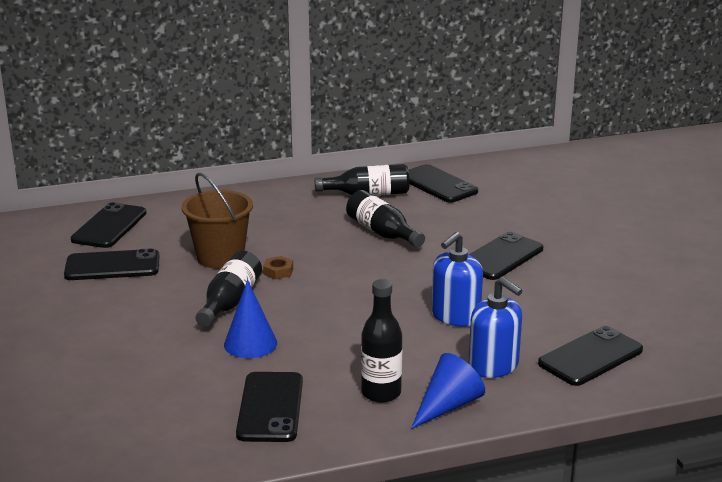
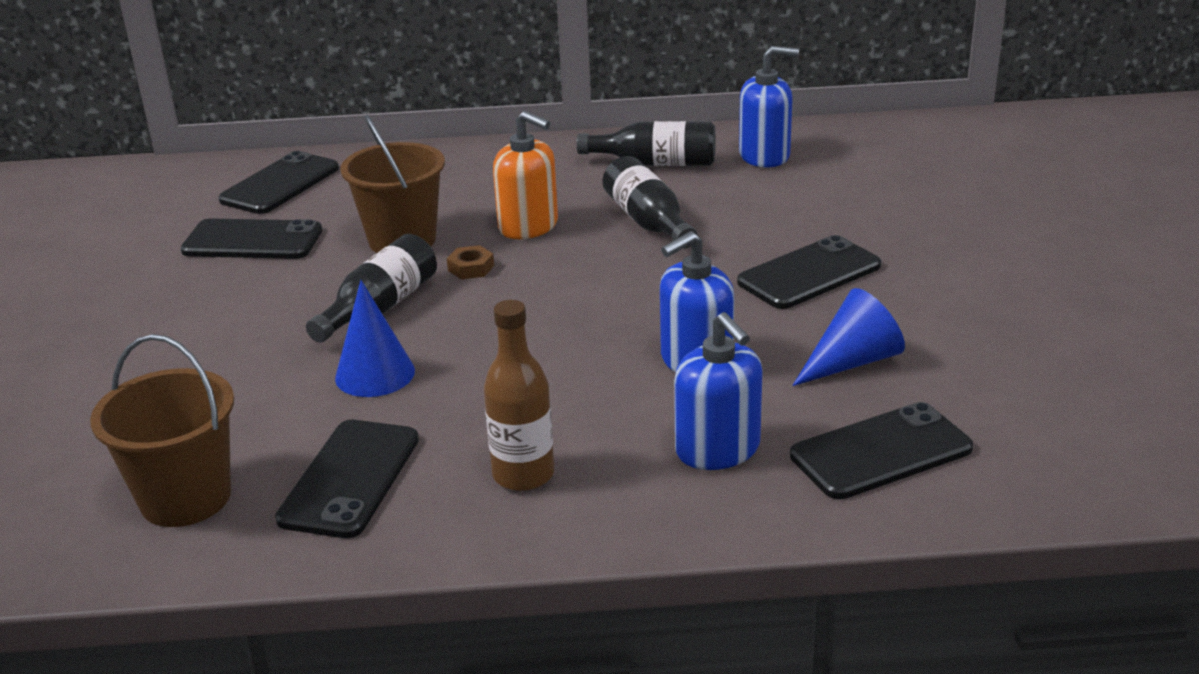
camera: 15 degrees right, 5 degrees up
black bottle [361,279,402,403] -> brown bottle [484,300,554,491]
black phone [408,164,478,203] -> blue soap dispenser [739,46,799,167]
blue cone [411,353,485,429] -> blue cone moved to [792,288,905,386]
none -> brown bucket [90,334,234,527]
none -> orange soap dispenser [493,111,558,239]

